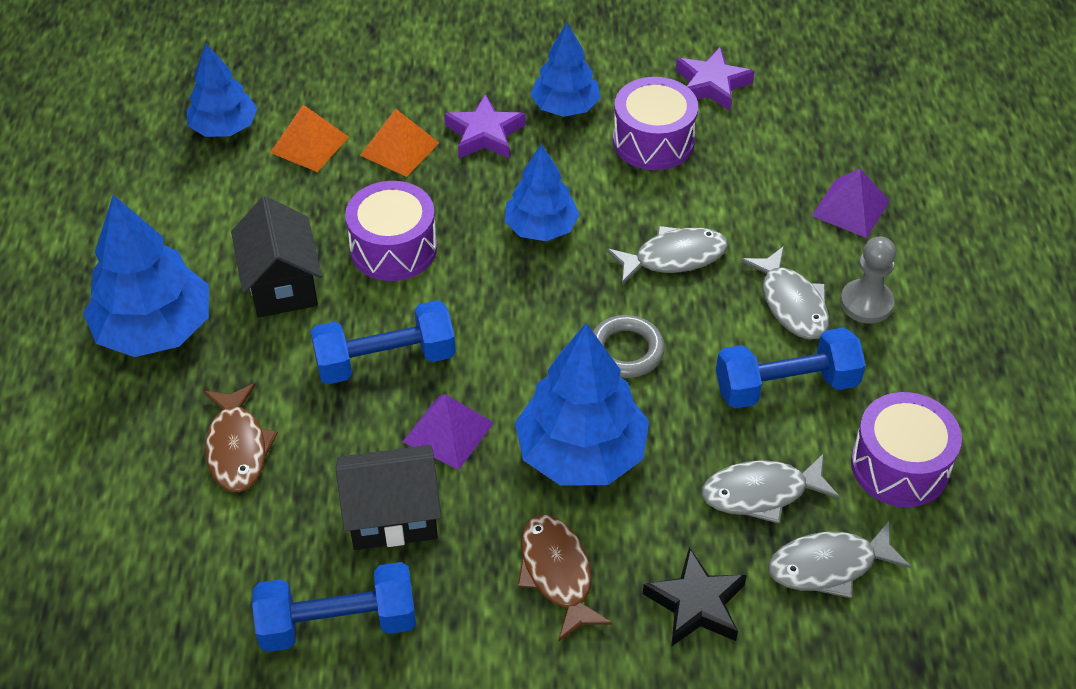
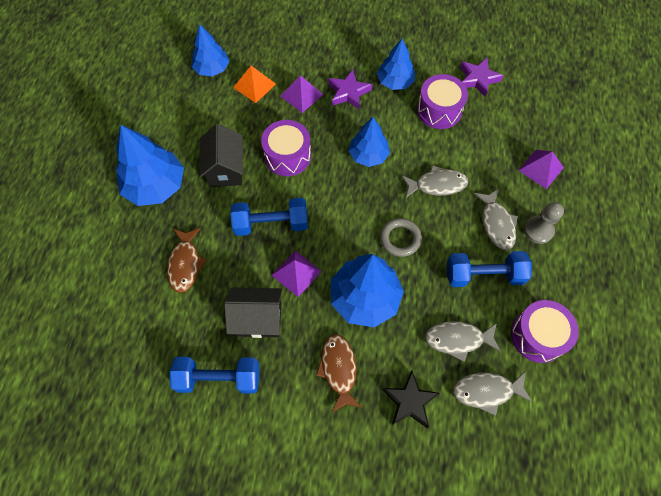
camera: 10 degrees right, 15 degrees up
orange pyramid [360,109,439,177] -> purple pyramid [280,75,323,113]

